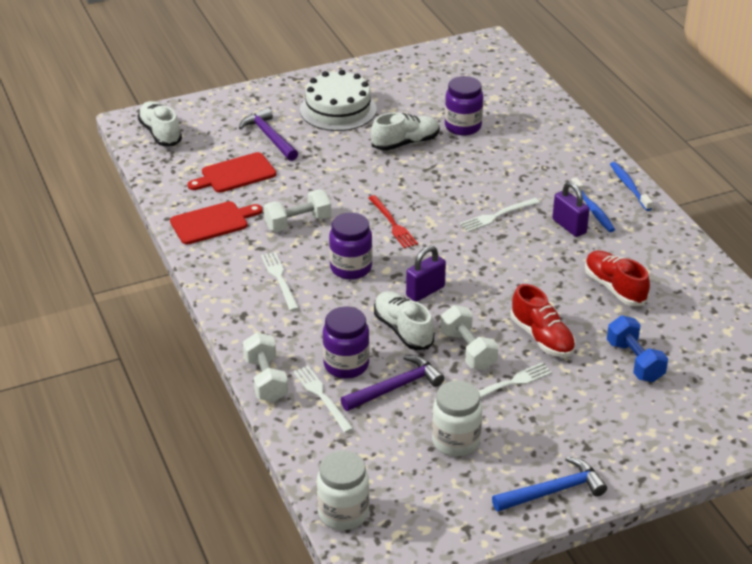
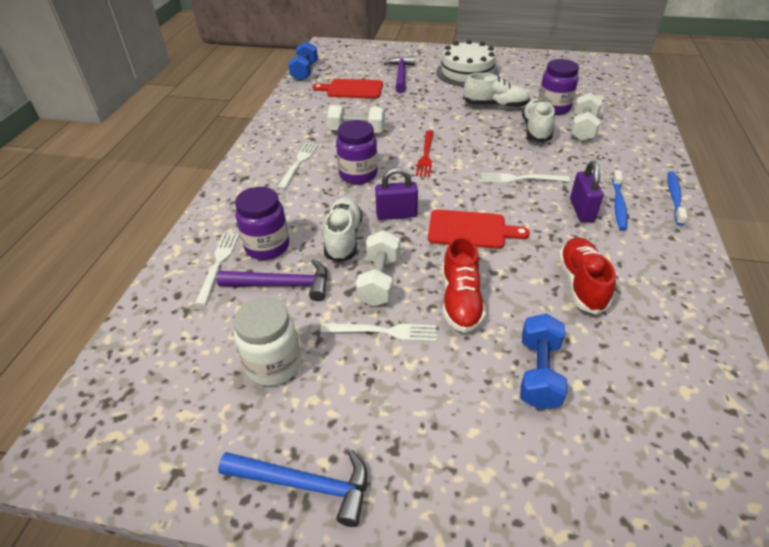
camera: 35 degrees right, 5 degrees up
white shoe [138,101,182,146] -> white shoe moved to [522,99,555,142]
red cutting board [170,201,262,245] -> red cutting board moved to [428,209,530,249]
white dumbbell [243,332,288,402] -> white dumbbell moved to [571,93,602,142]
white jar [317,450,369,530] -> none
none -> blue dumbbell [288,41,318,81]

